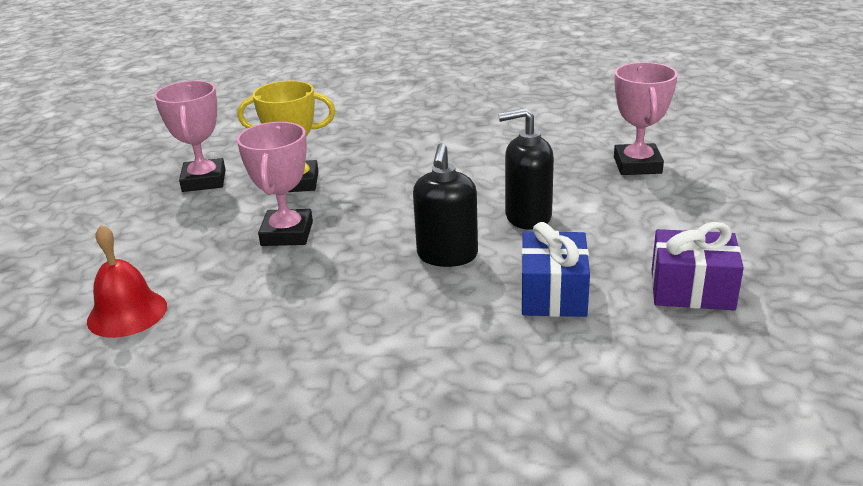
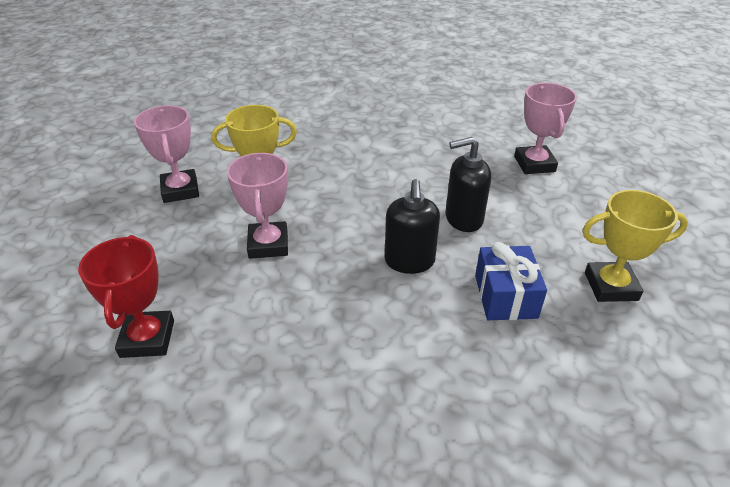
camera: 10 degrees left, 10 degrees up
red bell [87,225,167,338] -> red trophy [78,235,174,358]
purple gift [652,222,744,310] -> yellow trophy [582,190,688,302]

